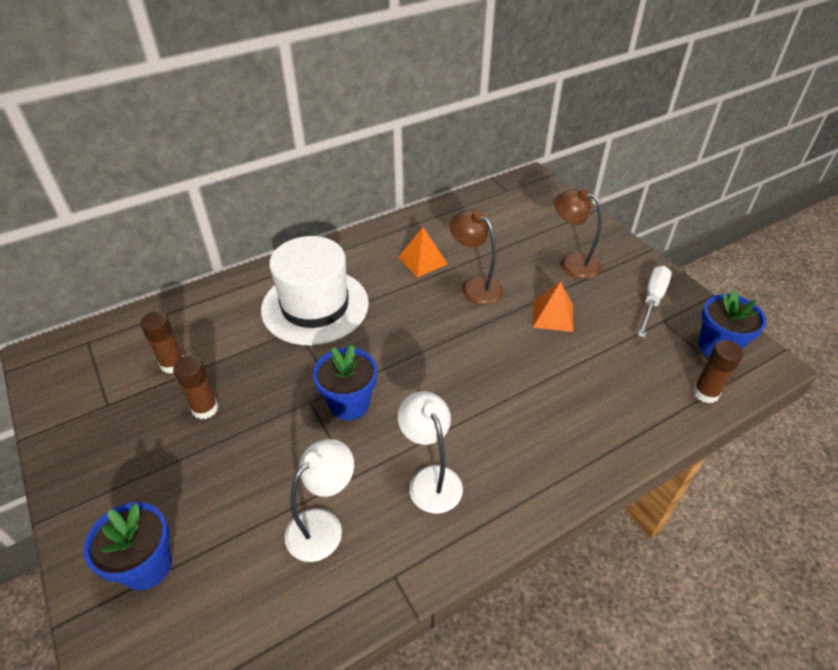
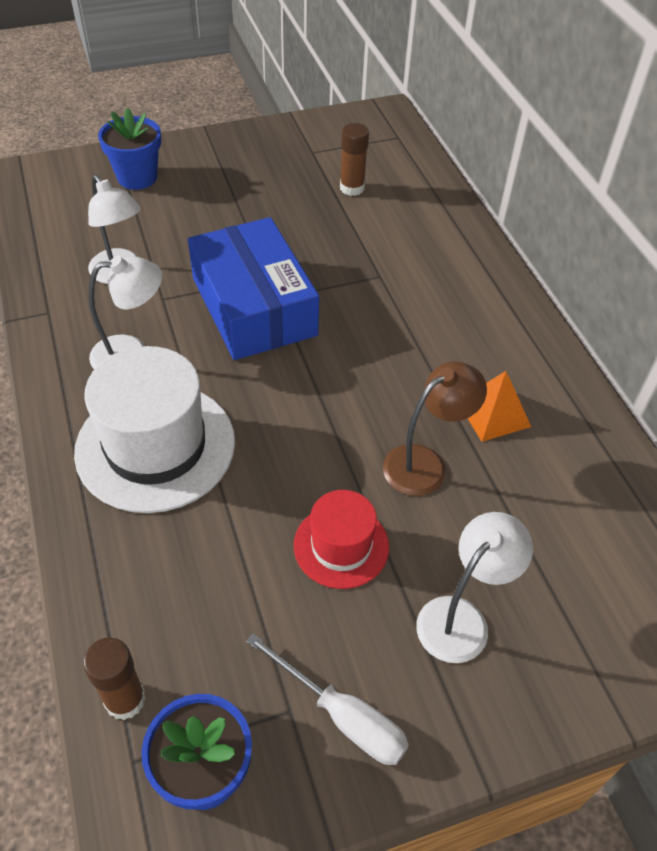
camera: 100 degrees right, 5 degrees up
brown glue stick [173,356,219,419] -> none
white hat [261,236,369,345] -> white hat moved to [74,346,235,513]
blue flower pot [313,345,377,420] -> blue box [188,217,319,360]
orange pyramid [533,282,573,332] -> red hat [294,490,389,589]
brown lamp [554,189,602,279] -> white lamp [416,512,533,663]

